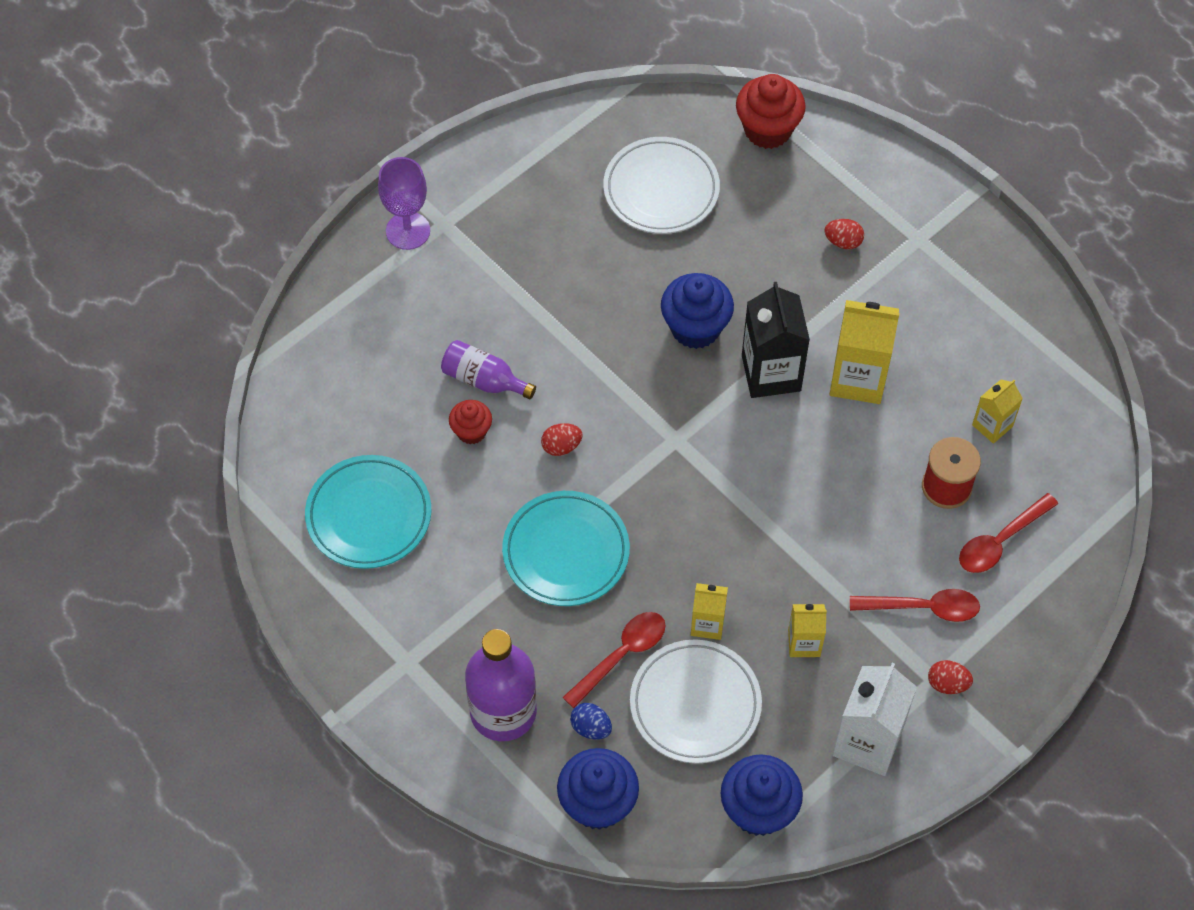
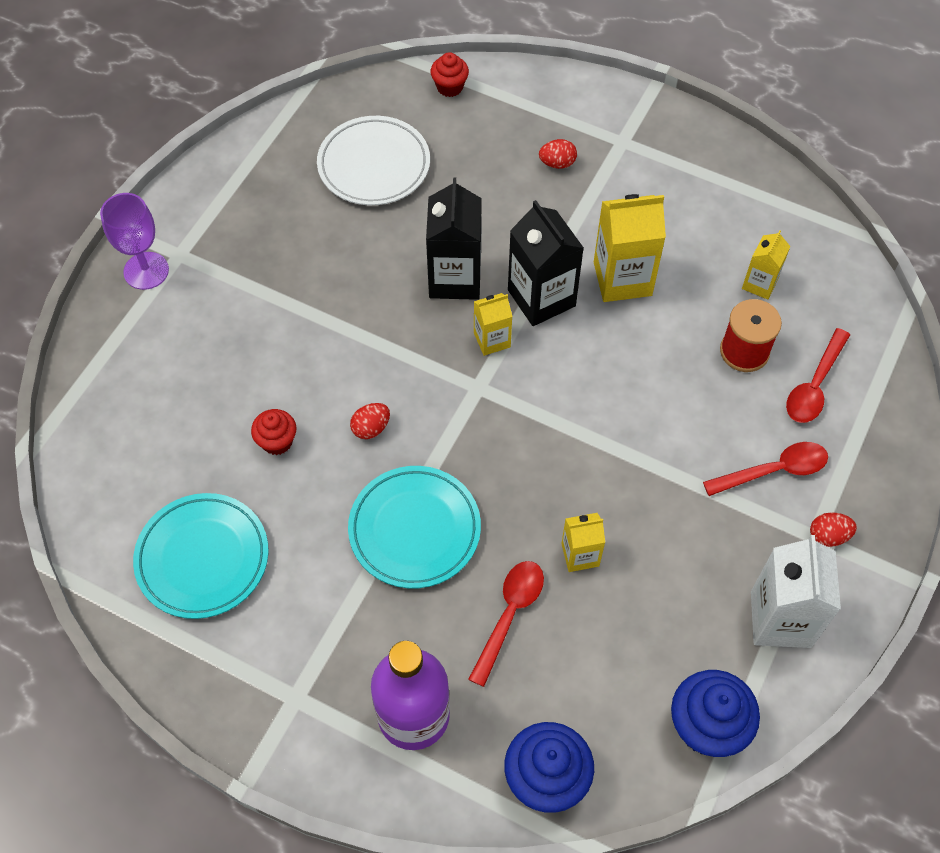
camera: 20 degrees left, 0 degrees up
purple bottle [441,340,536,399] -> none
blue egg [570,703,612,740] -> none
white plate [630,639,762,764] -> none
blue cupcake [661,273,734,349] -> black carton [426,177,482,300]
red cupcake [736,74,806,149] -> red cupcake [431,52,469,97], size x0.58
yellow carton [788,604,827,657] -> yellow carton moved to [474,293,513,356]

